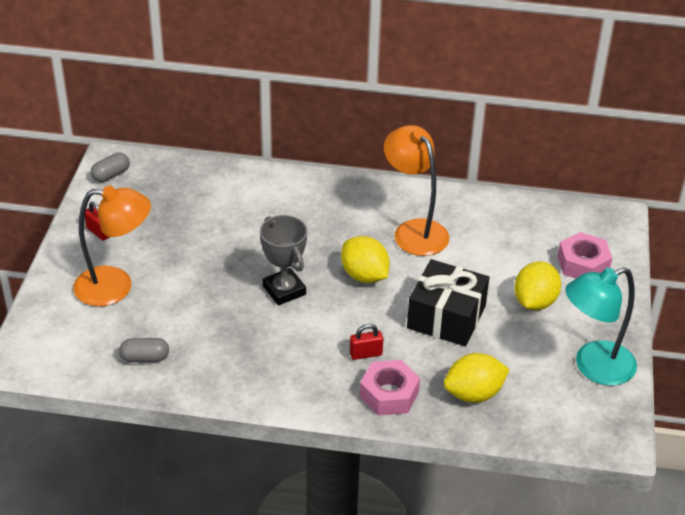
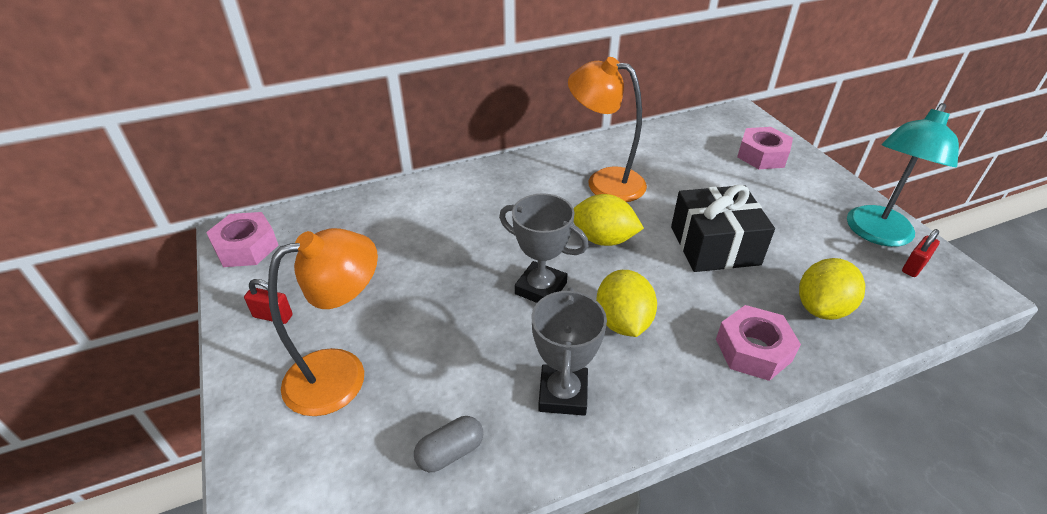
camera: 30 degrees left, 0 degrees up
grey capsule [91,152,130,182] -> pink nut [206,212,279,267]
red padlock [350,324,383,360] -> red padlock moved to [902,229,940,277]
yellow lemon [514,262,561,310] -> yellow lemon moved to [596,270,657,337]
none -> grey trophy [531,287,607,416]

